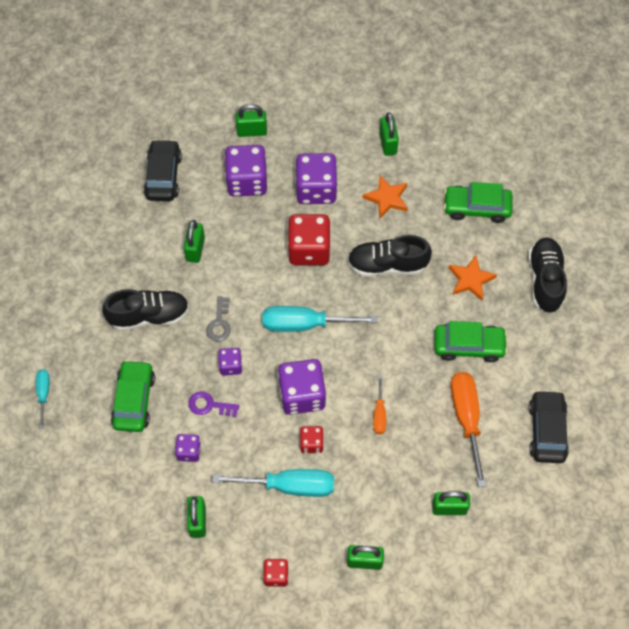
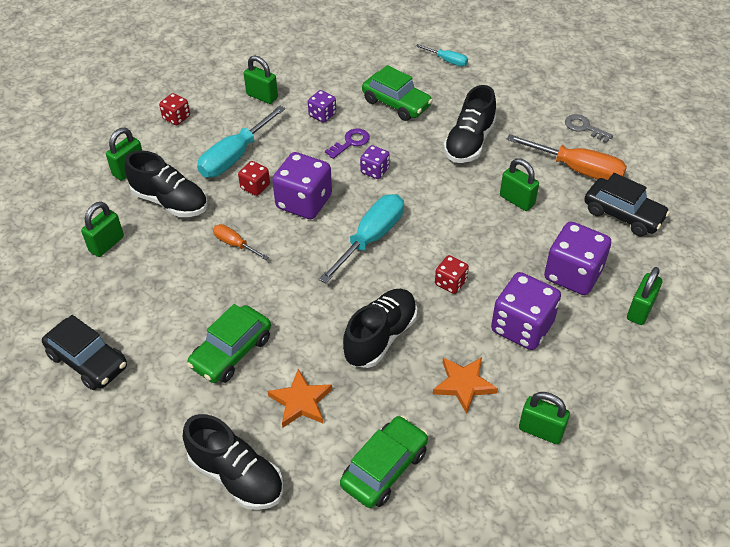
camera: 125 degrees right, 15 degrees down
grey key [206,296,231,342] -> grey key moved to [565,114,613,143]
red dice [288,214,331,265] -> red dice [435,255,469,294], size x0.52
orange screwdriver [451,372,486,487] -> orange screwdriver moved to [506,134,627,180]
none -> black shoe [125,150,207,217]

